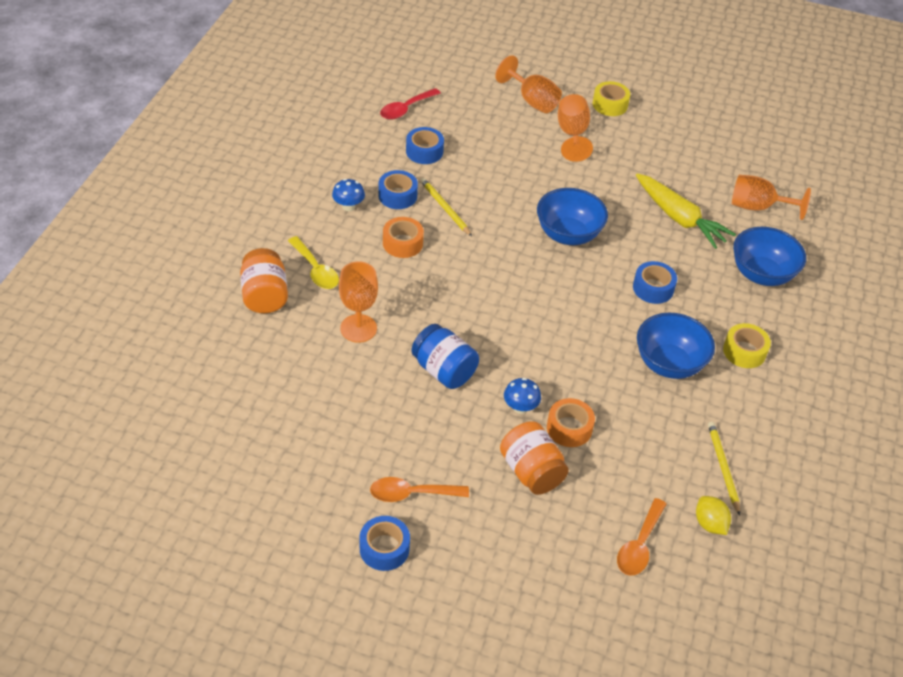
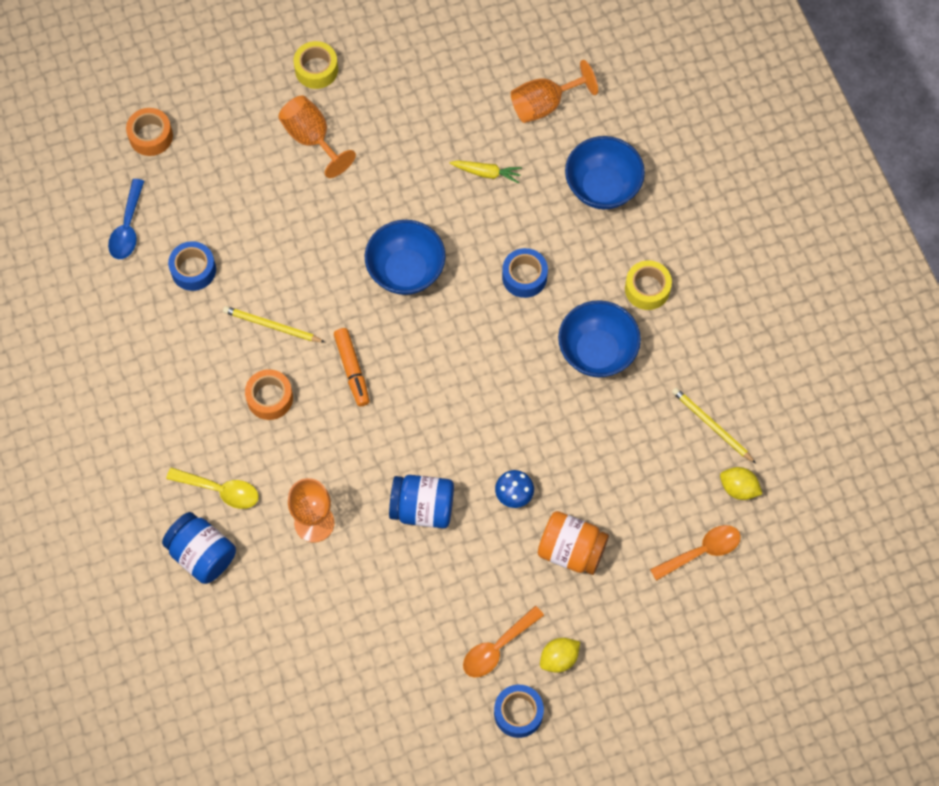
camera: 35 degrees left, 20 degrees up
orange jar [240,248,288,313] -> blue jar [162,512,236,584]
blue mushroom [332,179,365,211] -> none
blue tape [378,170,418,209] -> none
red spoon [380,88,441,120] -> blue spoon [108,179,144,259]
orange goblet [495,56,562,113] -> none
orange tape [547,398,595,447] -> orange tape moved to [126,108,173,156]
orange spoon [617,498,666,576] -> orange spoon turned 105 degrees counterclockwise [650,525,741,581]
yellow carrot [636,173,736,249] -> yellow carrot [450,160,522,184], size x0.52
none -> orange marker [334,328,370,407]
none -> yellow lemon [540,638,580,673]

